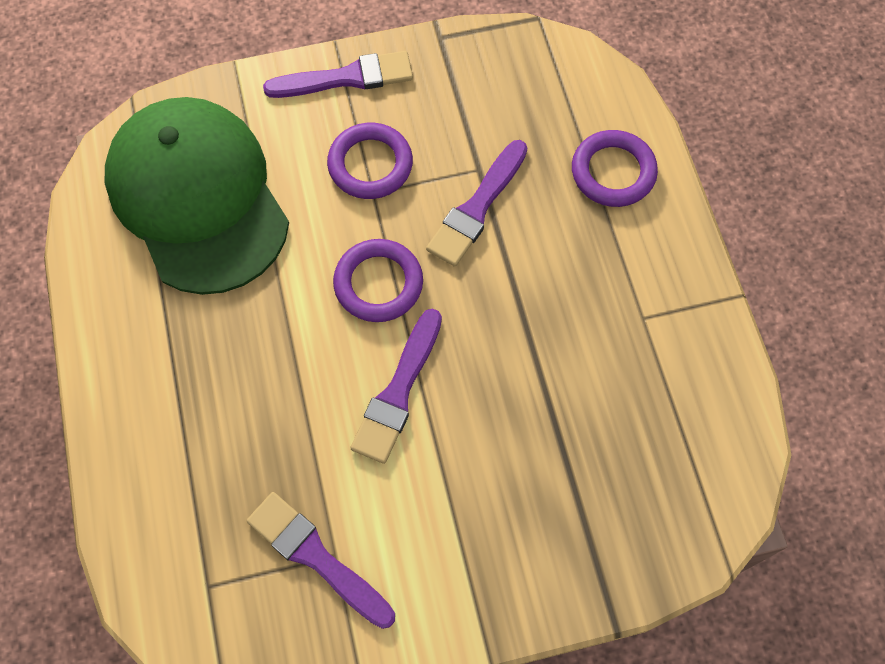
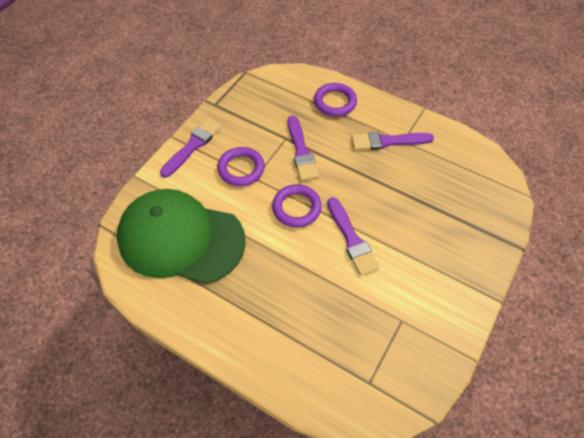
camera: 45 degrees left, 10 degrees down
purple brush [247,492,395,629] -> purple brush moved to [352,132,434,150]

